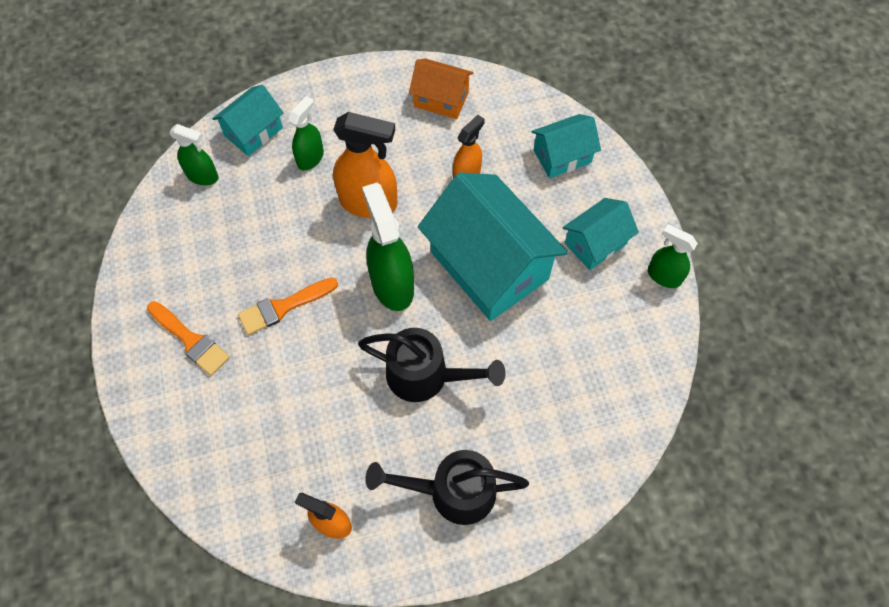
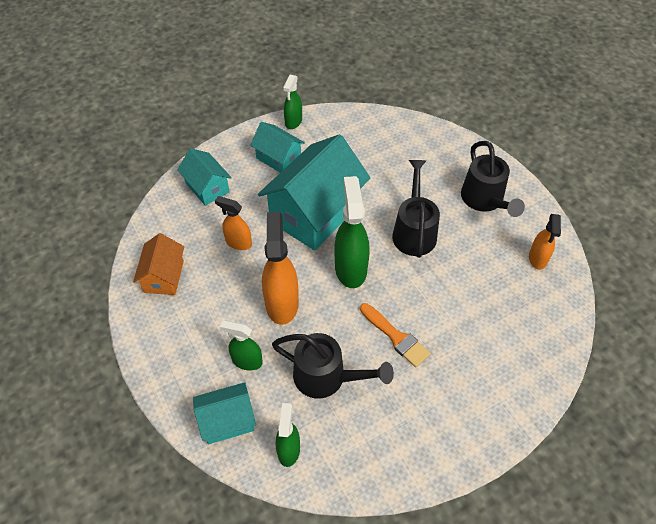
camera: 105 degrees left, 10 degrees down
orange brush [147,301,230,376] -> none
turquoise house [212,85,284,156] -> turquoise house turned 45 degrees counterclockwise [193,382,256,444]
green spray bottle [362,183,414,311] -> green spray bottle turned 120 degrees clockwise [335,176,370,288]
none -> black watering can [272,333,394,399]

